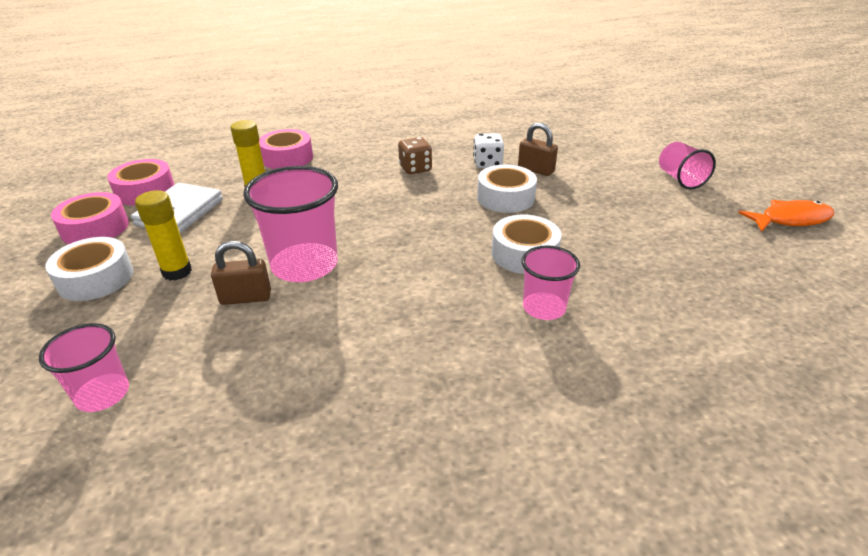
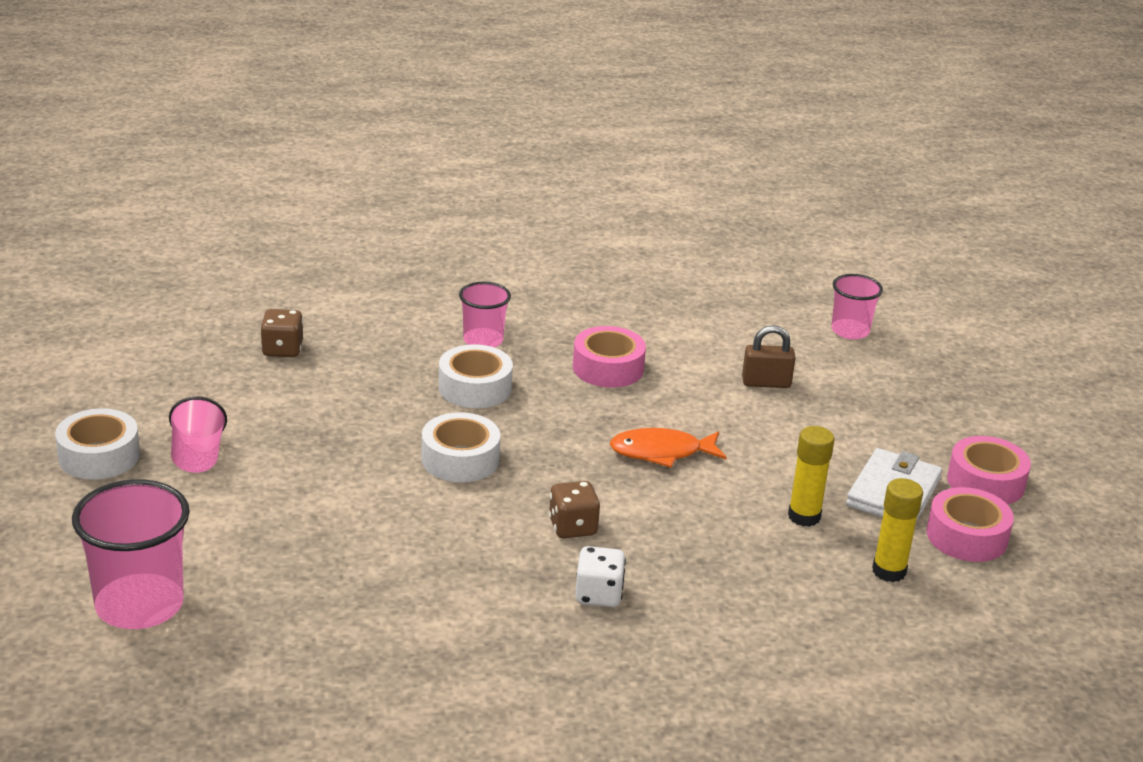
camera: 175 degrees left, 5 degrees down
white tape [45,237,134,301] -> white tape moved to [55,408,140,479]
yellow glue stick [135,190,192,280] -> yellow glue stick moved to [872,478,923,582]
pink cup [243,166,338,282] -> pink cup moved to [72,479,190,629]
pink tape [259,129,313,169] -> pink tape moved to [573,326,646,388]
white dice [473,133,504,168] -> white dice moved to [575,546,626,607]
brown padlock [518,122,558,176] -> none
orange fish [738,200,834,231] -> orange fish moved to [610,428,727,468]
none -> brown dice [260,309,303,357]

